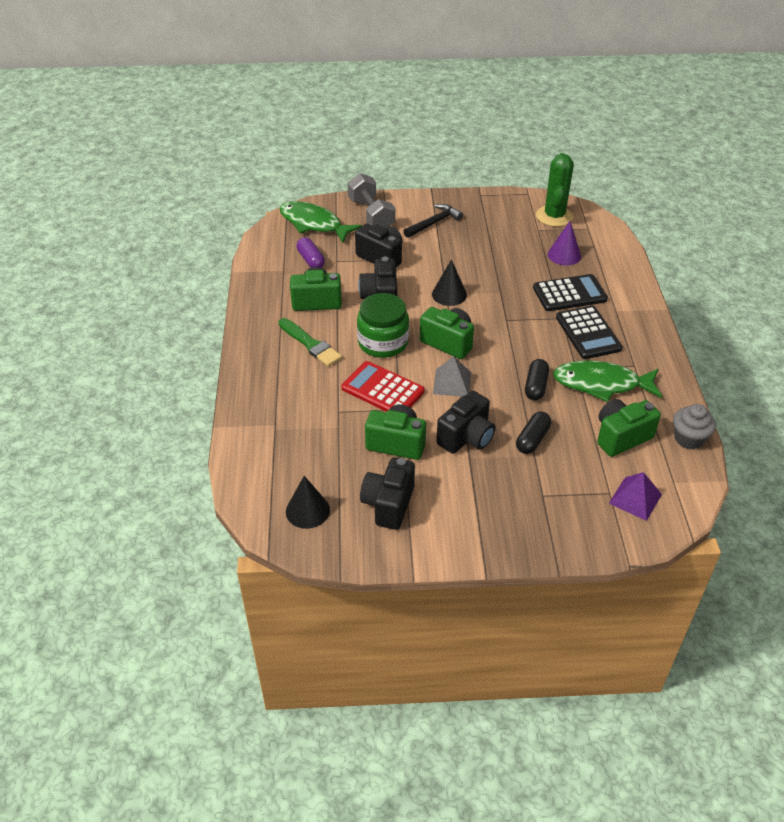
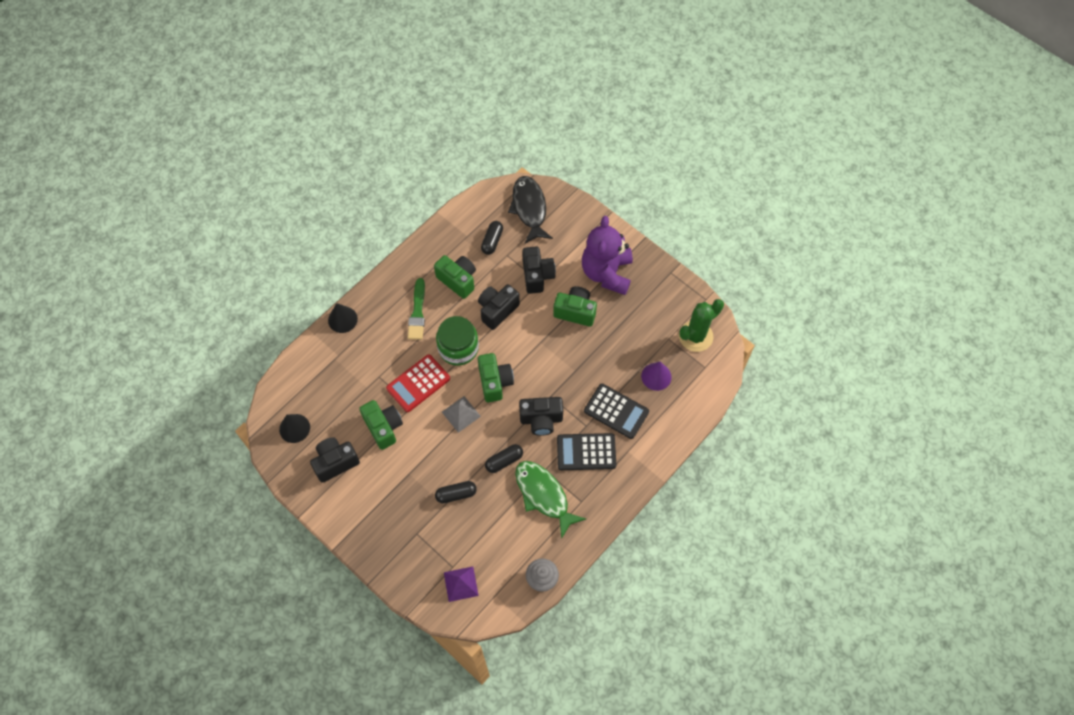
camera: 45 degrees right, 20 degrees up
green fish [279,201,362,243] -> black fish [508,176,553,244]
purple capsule [297,237,325,268] -> black capsule [481,221,503,255]
red calculator [341,361,424,412] -> red calculator turned 120 degrees counterclockwise [386,354,450,412]
grey dumbbell [348,173,395,228] -> none
black hammer [403,204,463,238] -> purple teddy bear [582,216,633,295]
black cone [432,259,467,306] -> black cone moved to [328,303,358,333]
black camera [436,391,495,454] -> black camera moved to [519,397,563,436]
black calculator [556,306,623,359] -> black calculator turned 60 degrees clockwise [557,433,616,470]
green camera [597,399,661,457] -> green camera moved to [553,286,597,327]

